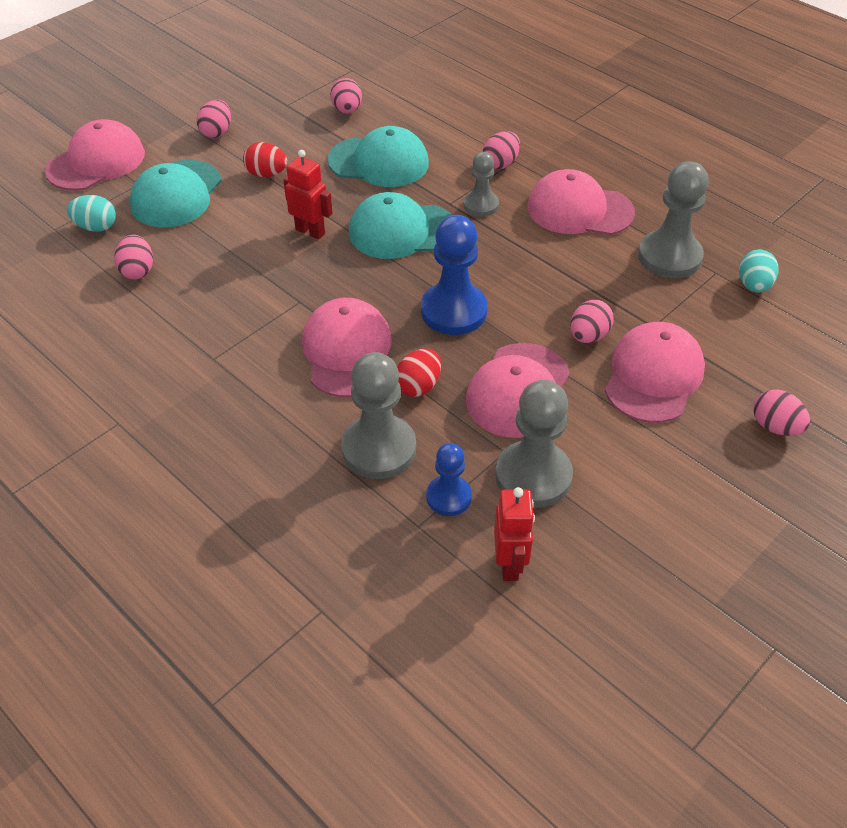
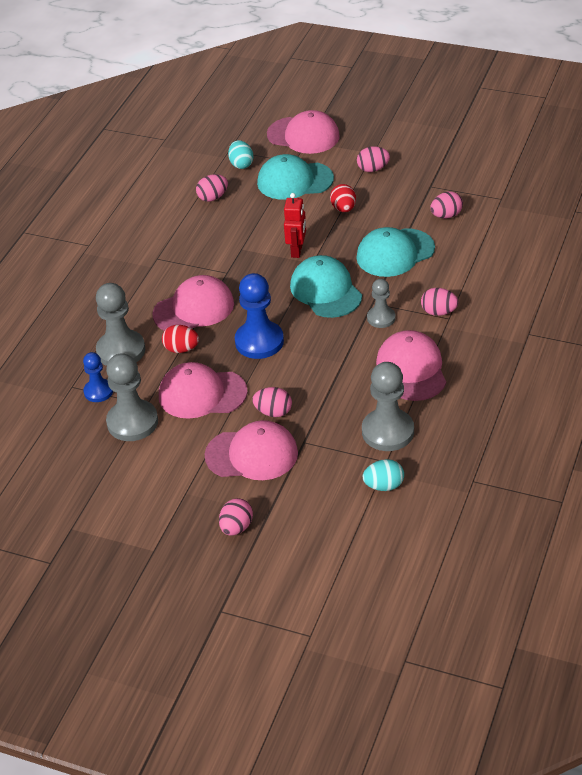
camera: 70 degrees right, 5 degrees down
turquoise cap [327,126,429,187] -> turquoise cap turned 75 degrees clockwise [356,227,435,277]
red robot [494,487,535,581] -> none

